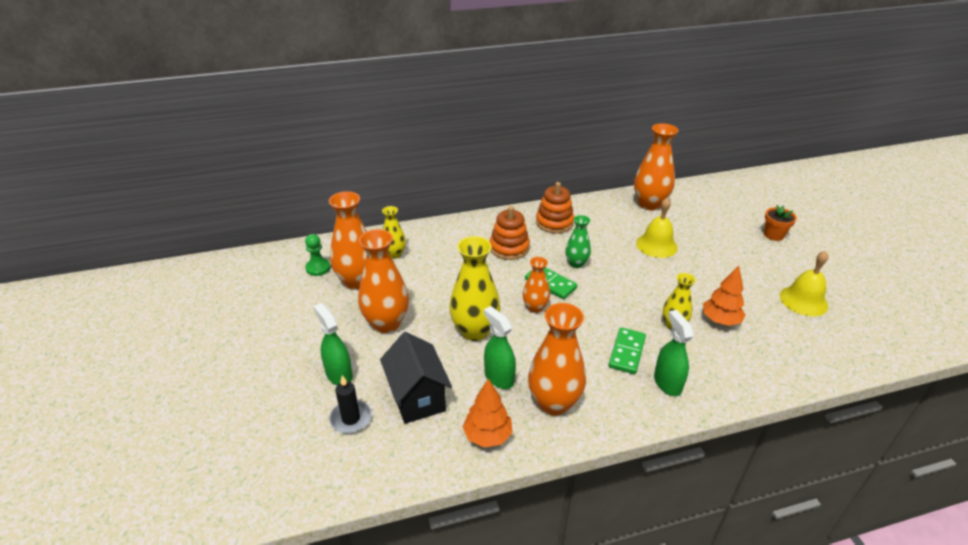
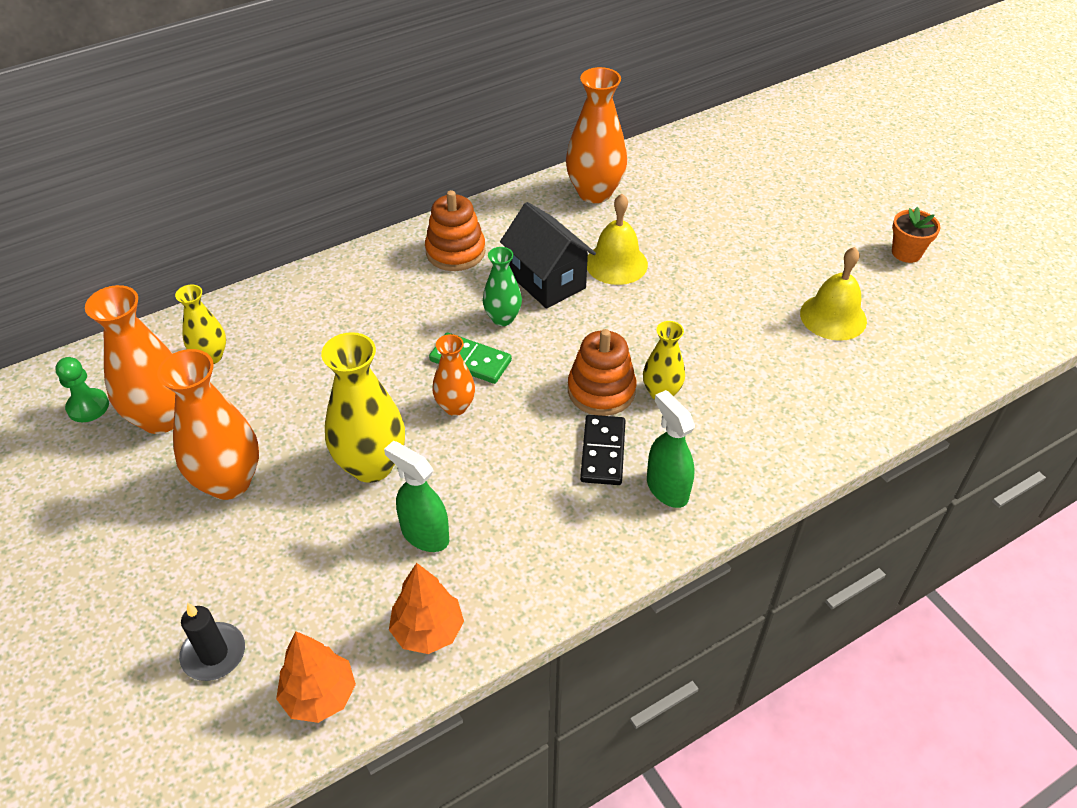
camera: 15 degrees left, 10 degrees up
green spray bottle [313,303,353,385] -> none
black house [380,332,452,424] -> black house moved to [500,202,596,309]
orange stacking toy [490,206,530,260] -> orange stacking toy moved to [568,329,636,416]
orange vase [528,303,586,416] -> none
green domino [609,327,646,374] -> black domino [580,415,626,485]
orange tree [703,266,746,326] -> orange tree moved to [276,631,356,723]
orange flower pot [764,205,797,241] -> orange flower pot moved to [892,207,941,263]

